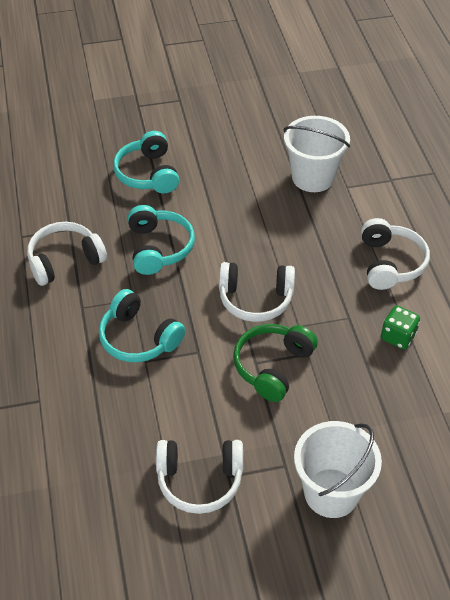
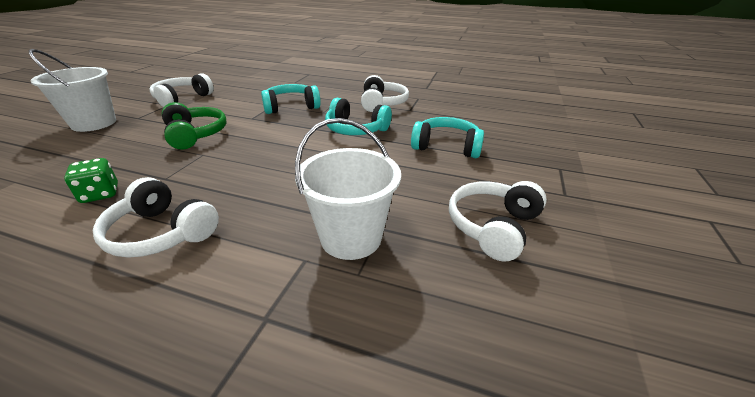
camera: 120 degrees right, 15 degrees down
white headphones [219,262,295,322] -> white headphones moved to [449,181,547,262]

